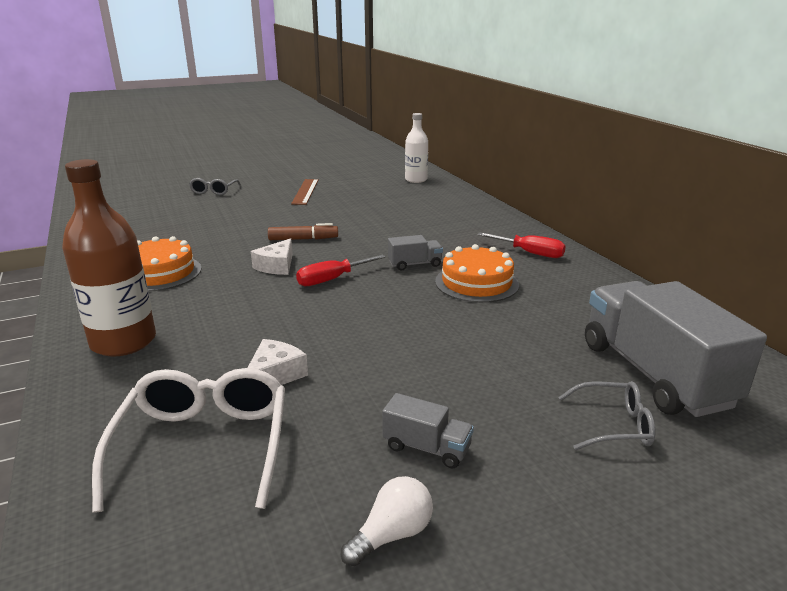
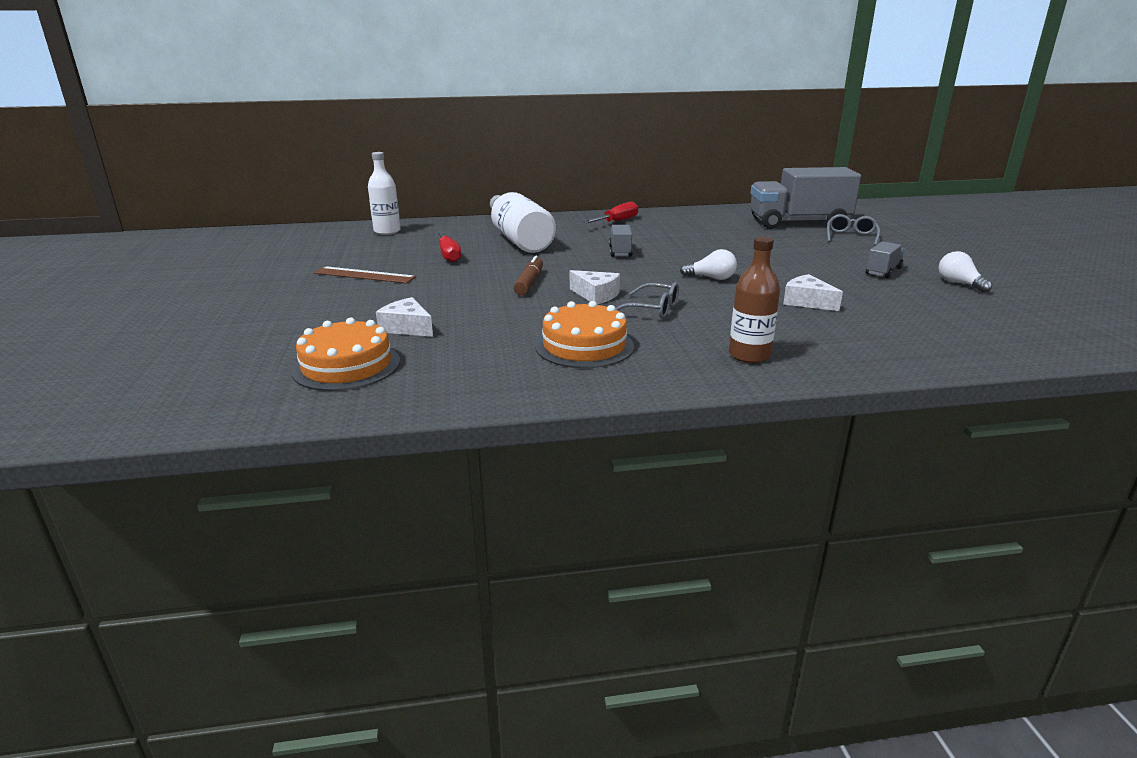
camera: 75 degrees left, 0 degrees up
brown bottle [62,159,156,357] -> brown bottle [729,236,780,363], size x0.64
white glasses [92,368,285,513] -> none
grey glasses [189,178,241,195] -> grey glasses moved to [616,282,679,318]
red screwdriver [296,255,386,286] -> red screwdriver moved to [437,231,461,262]
orange cake [435,244,519,303] -> orange cake moved to [291,317,400,391]
none -> white cheese [376,297,433,337]
none -> white bottle [490,192,556,253]
none -> white light bulb [680,249,737,280]

